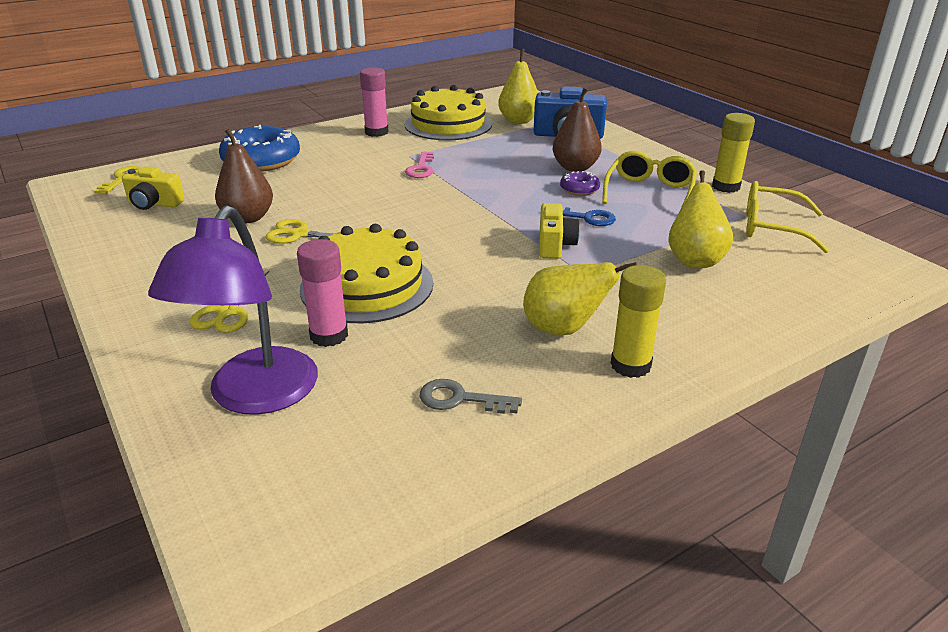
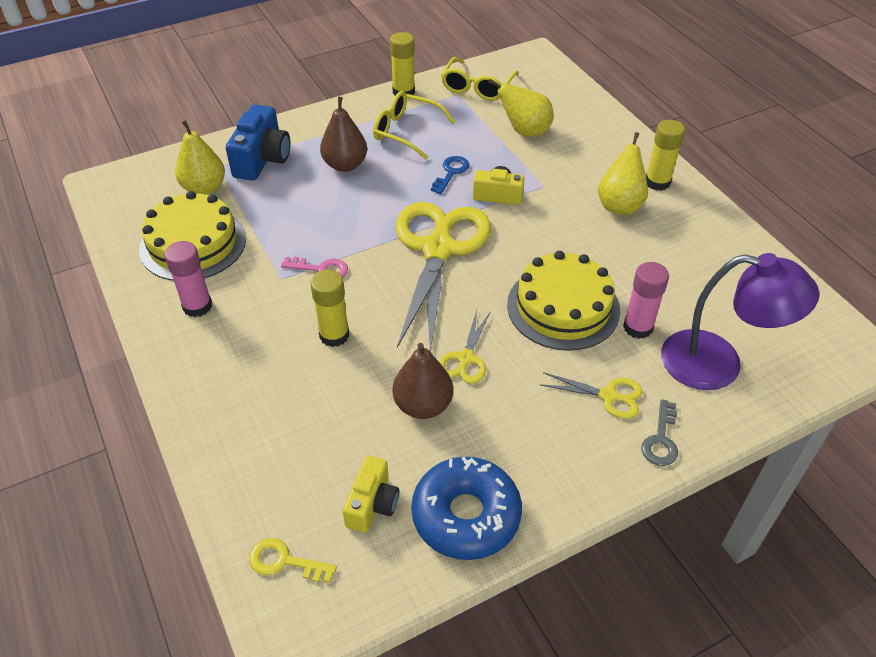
camera: 85 degrees left, 15 degrees up
blue donut [219,125,300,172] -> blue donut moved to [412,457,522,560]
grey key [420,379,522,414] -> grey key moved to [641,399,678,466]
purple donut [560,171,600,196] -> none
none -> yellow glue stick [310,270,349,347]
none -> yellow scissors [396,202,491,352]

